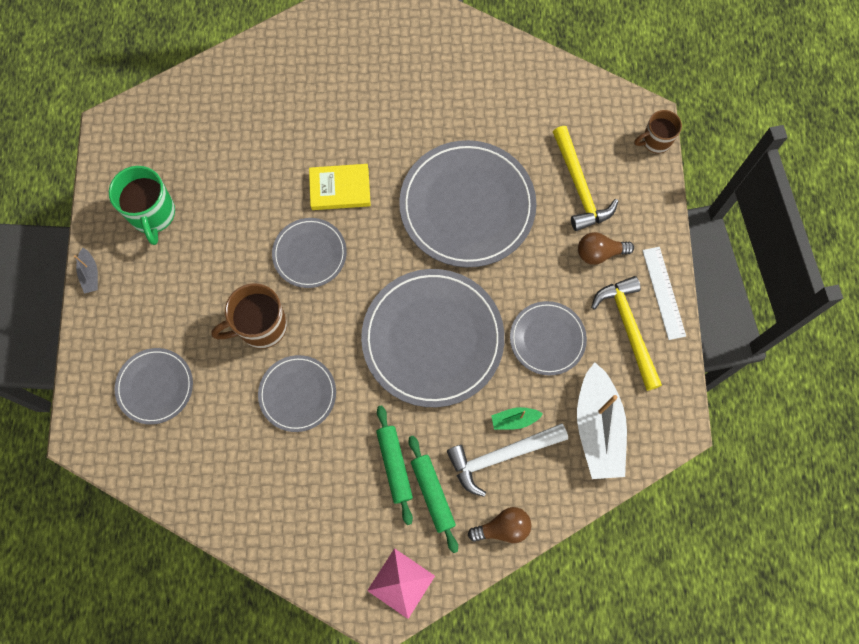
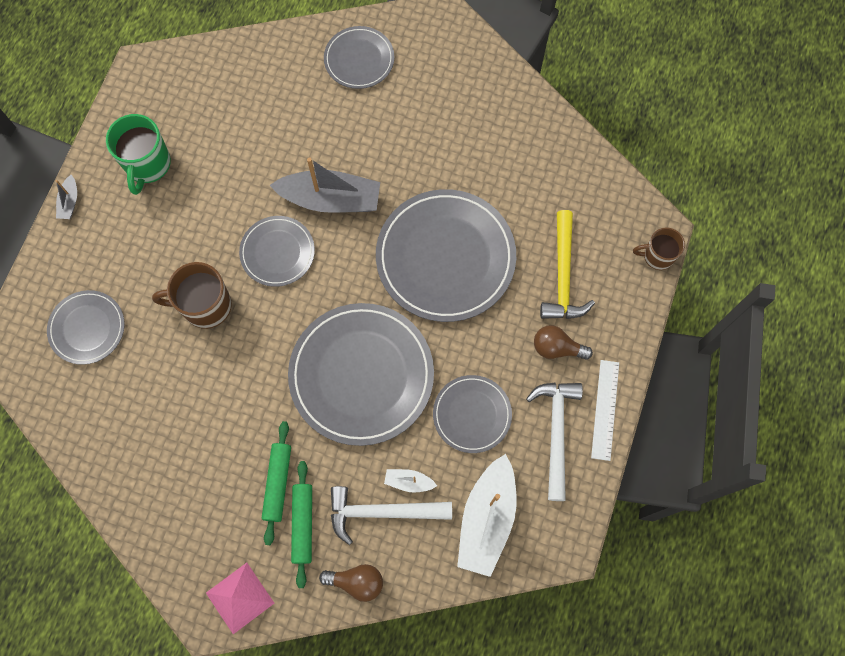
camera: 20 degrees right, 0 degrees up
grey plate [258,355,336,432] -> grey plate moved to [324,26,394,89]
yellow book [309,164,371,210] -> grey boat [270,157,380,213]
green boat [491,407,543,430] -> white boat [384,469,437,492]
yellow hammer [591,276,662,391] -> white hammer [526,383,583,501]

